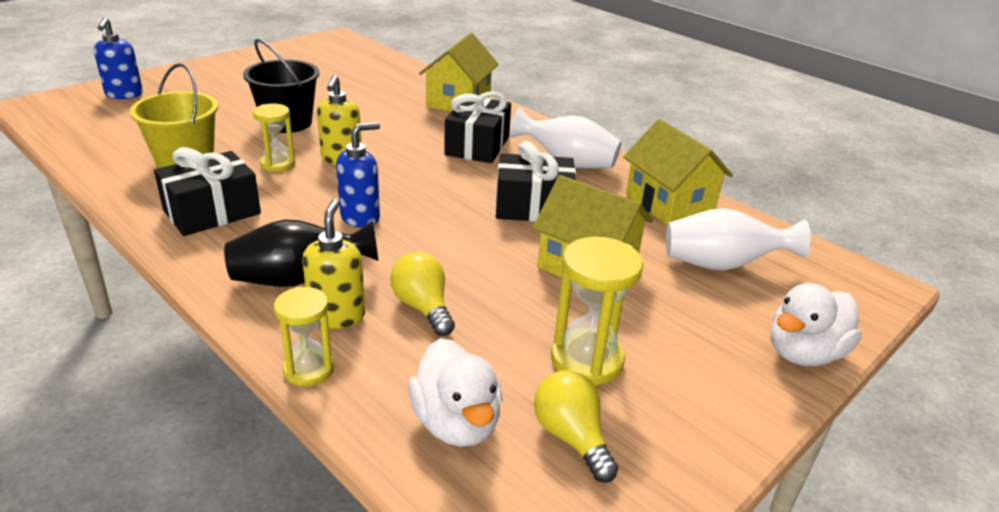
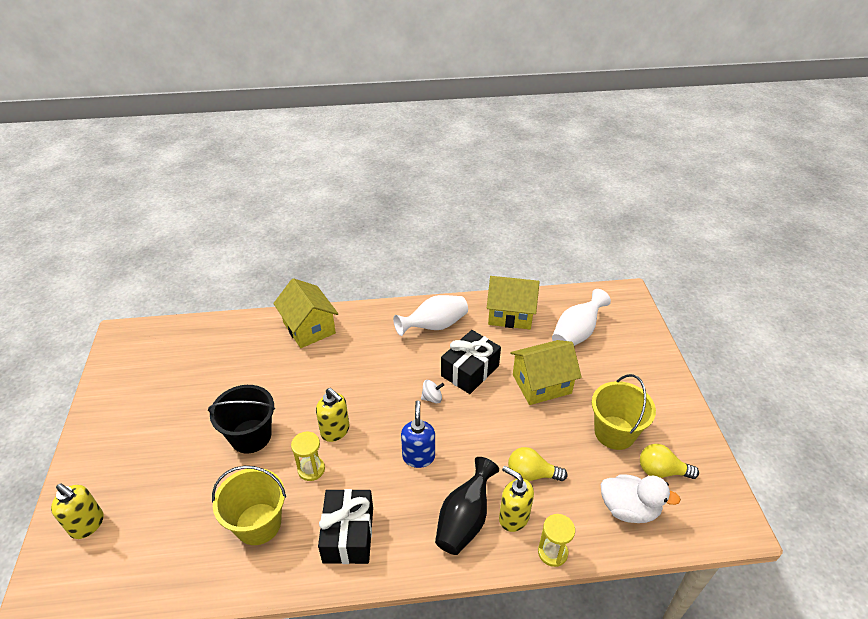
camera: 50 degrees left, 10 degrees up
blue soap dispenser [94,17,143,99] -> yellow soap dispenser [51,483,104,539]
black gift [444,92,511,163] -> none
yellow hourglass [551,237,643,386] -> yellow bucket [592,374,656,450]
white duck [771,283,862,366] -> none
none -> white spinning top [421,380,444,403]

